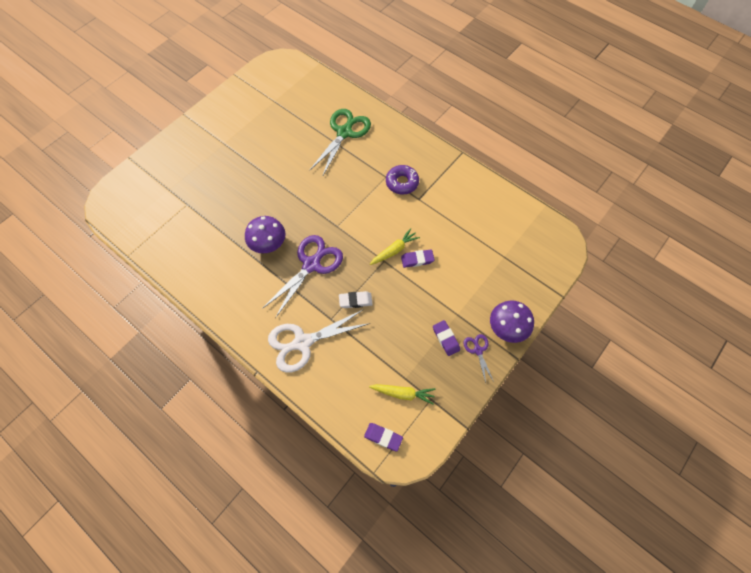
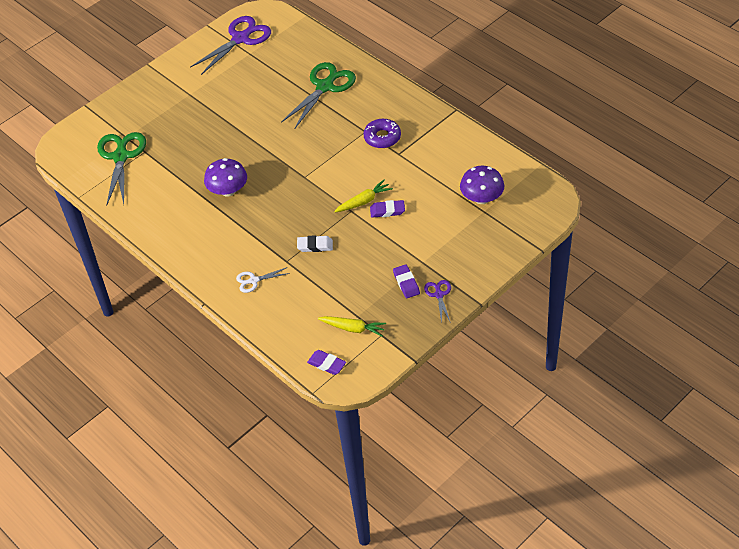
camera: 10 degrees right, 15 degrees down
purple scissors [262,235,343,318] -> purple scissors moved to [190,16,271,75]
white scissors [268,309,370,373] -> white scissors [236,267,290,293], size x0.49
purple mushroom [490,301,534,343] -> purple mushroom moved to [460,166,504,204]
none -> green scissors [97,132,146,206]

